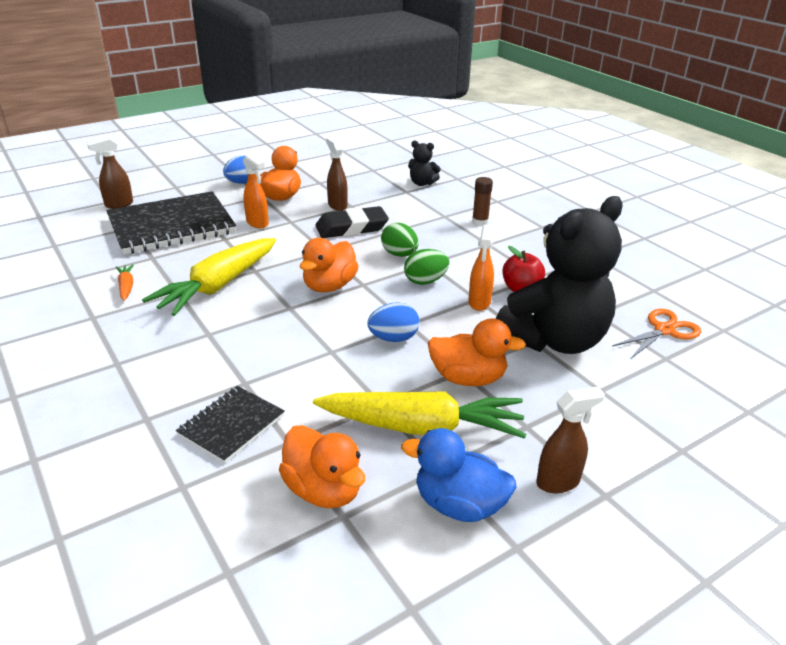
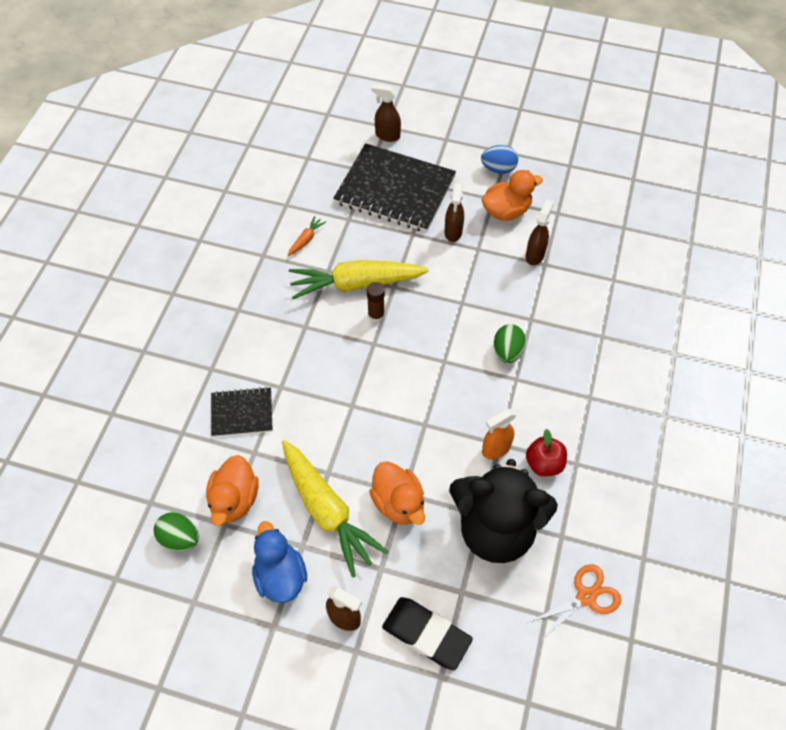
camera: 50 degrees right, 25 degrees up
orange spray bottle [243,154,269,228] -> brown spray bottle [444,183,464,242]
orange duck [300,238,359,292] -> none
black eraser [315,206,389,238] -> black eraser moved to [382,597,473,670]
blue egg [367,302,420,342] -> none
green egg [404,249,449,285] -> green egg moved to [154,512,199,551]
black teddy bear [408,141,441,186] -> none
brown glue stick [472,177,493,226] -> brown glue stick moved to [367,282,385,322]
orange scissors [612,309,701,358] -> orange scissors turned 45 degrees counterclockwise [527,564,622,641]

